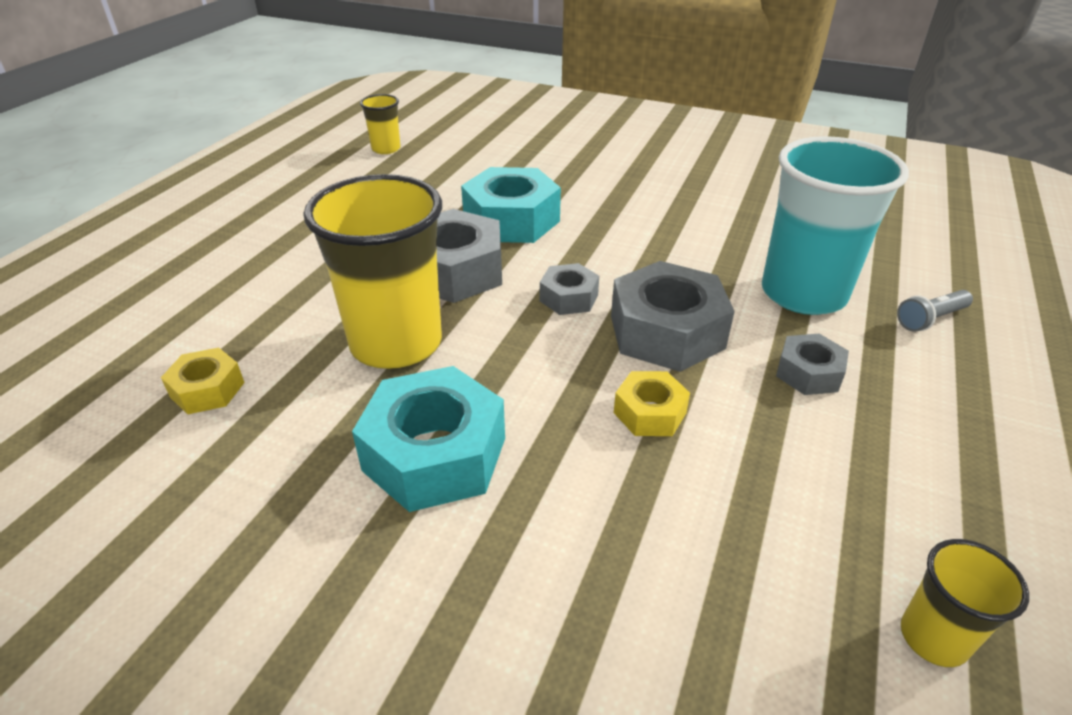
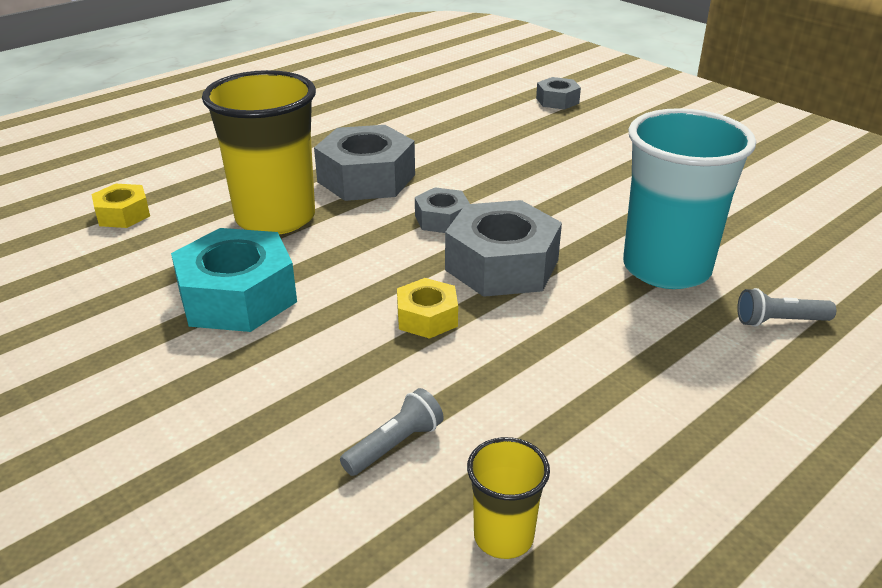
camera: 25 degrees right, 5 degrees down
yellow cup [360,94,401,154] -> none
turquoise nut [461,167,561,243] -> none
grey nut [776,334,849,395] -> grey nut moved to [536,77,581,110]
none -> grey flashlight [340,388,444,476]

